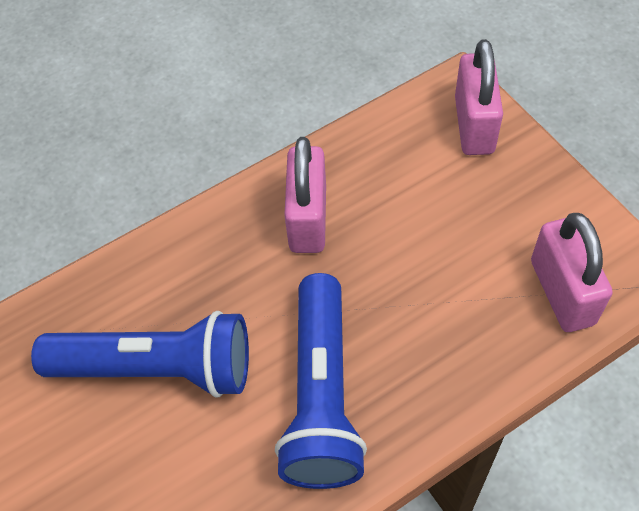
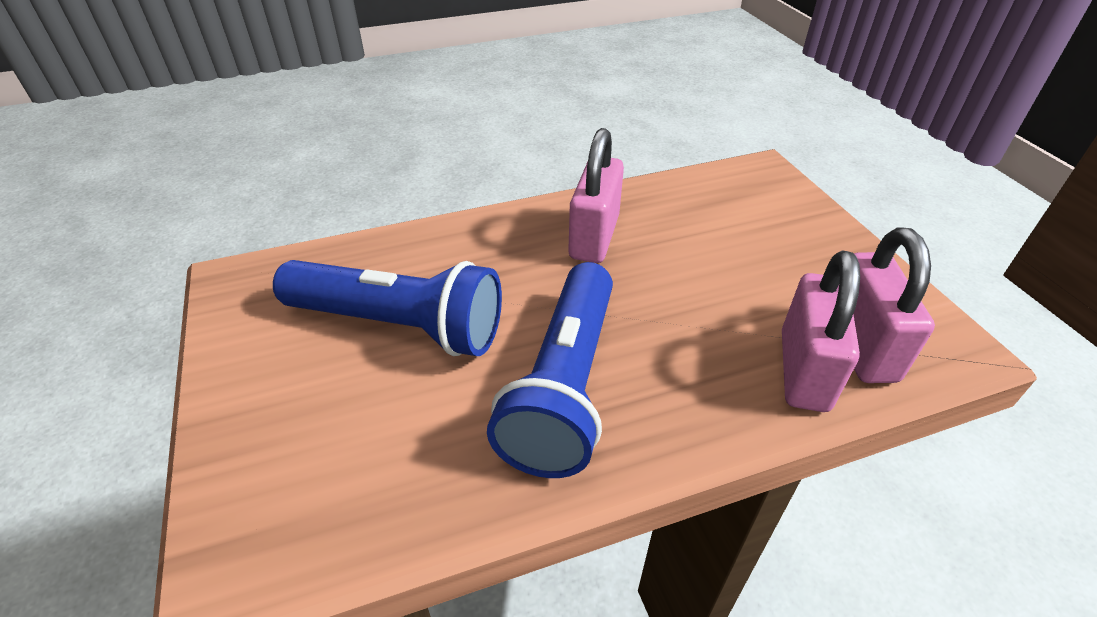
camera: 10 degrees right, 15 degrees down
pink padlock [455,39,503,155] -> pink padlock moved to [782,251,860,412]

